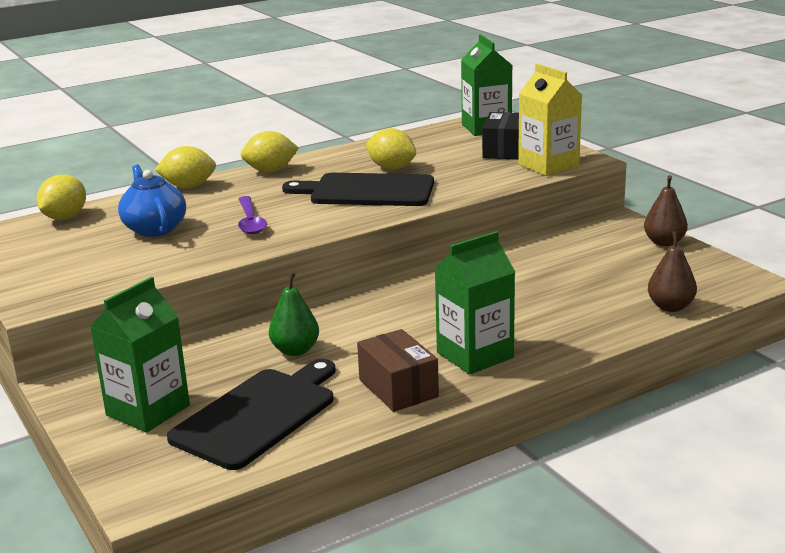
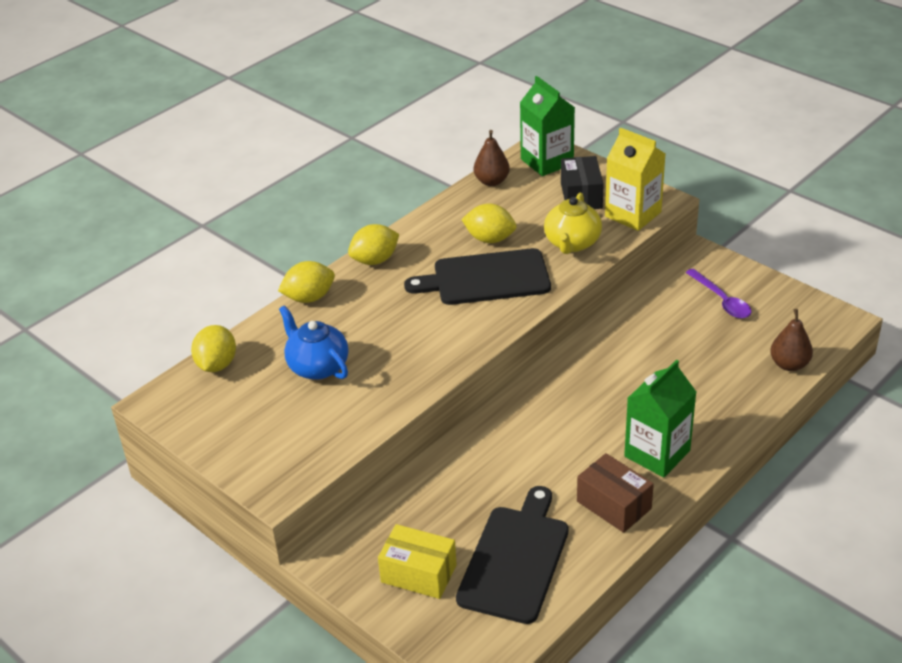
camera: 15 degrees left, 15 degrees up
green carton [90,277,190,433] -> yellow box [378,524,457,599]
purple spoon [238,196,267,234] -> purple spoon moved to [686,268,752,318]
green pear [269,272,319,356] -> none
brown pear [644,175,688,246] -> brown pear moved to [474,130,510,186]
none -> yellow teapot [544,193,602,254]

